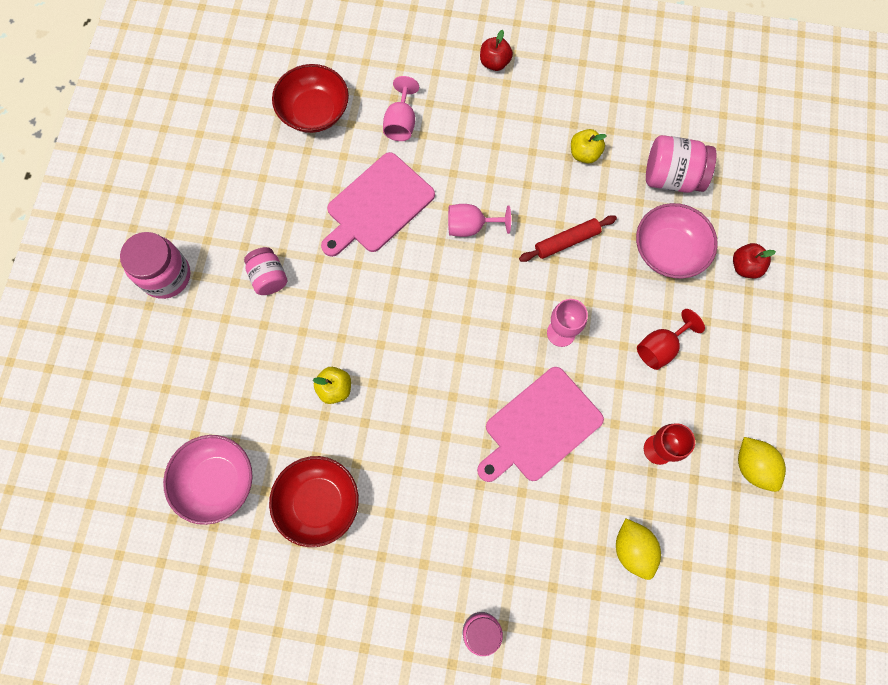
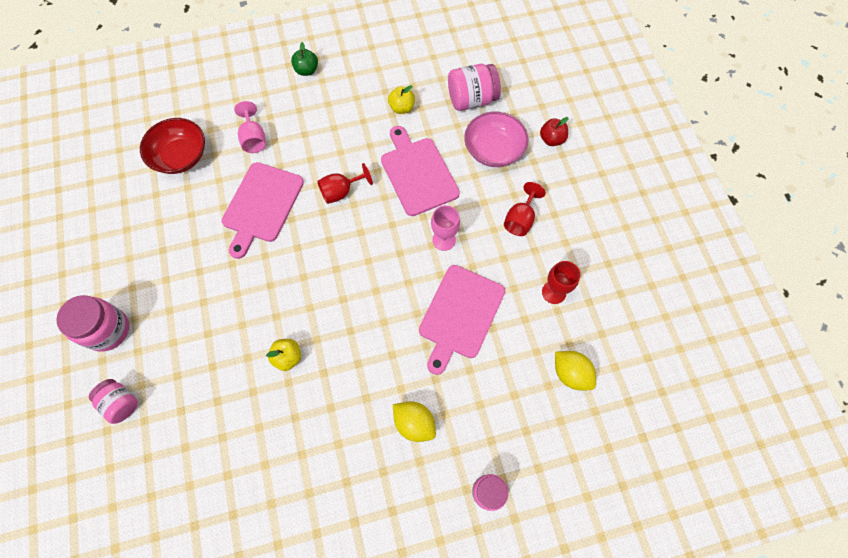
camera: 25 degrees left, 5 degrees down
pink bowl [163,435,253,525] -> none
pink jar [244,247,287,295] -> pink jar moved to [89,379,138,424]
red bowl [269,456,359,547] -> none
pink goblet [448,204,511,237] -> red goblet [317,163,373,204]
red apple [480,30,513,71] -> green apple [291,42,318,76]
red rolling pin [519,215,617,262] -> pink cutting board [381,126,460,216]
yellow lemon [738,437,786,492] -> yellow lemon moved to [393,401,436,442]

